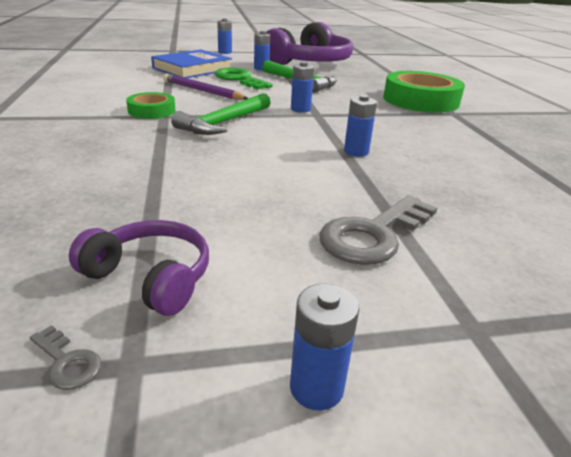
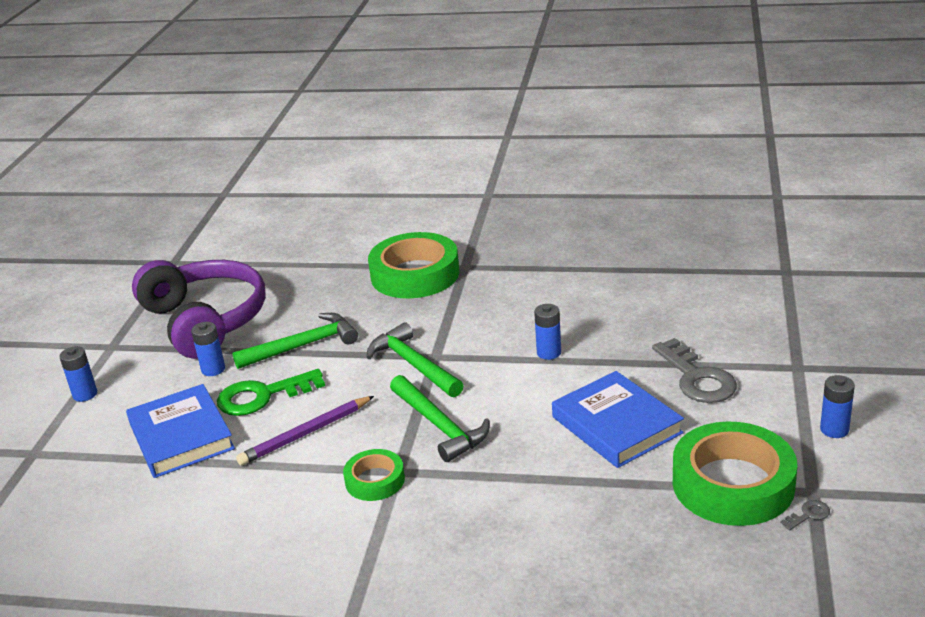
camera: 65 degrees left, 0 degrees up
purple headphones [69,220,209,316] -> green tape [673,421,798,526]
blue battery [291,62,314,113] -> green hammer [367,322,464,398]
none -> blue book [552,371,684,468]

